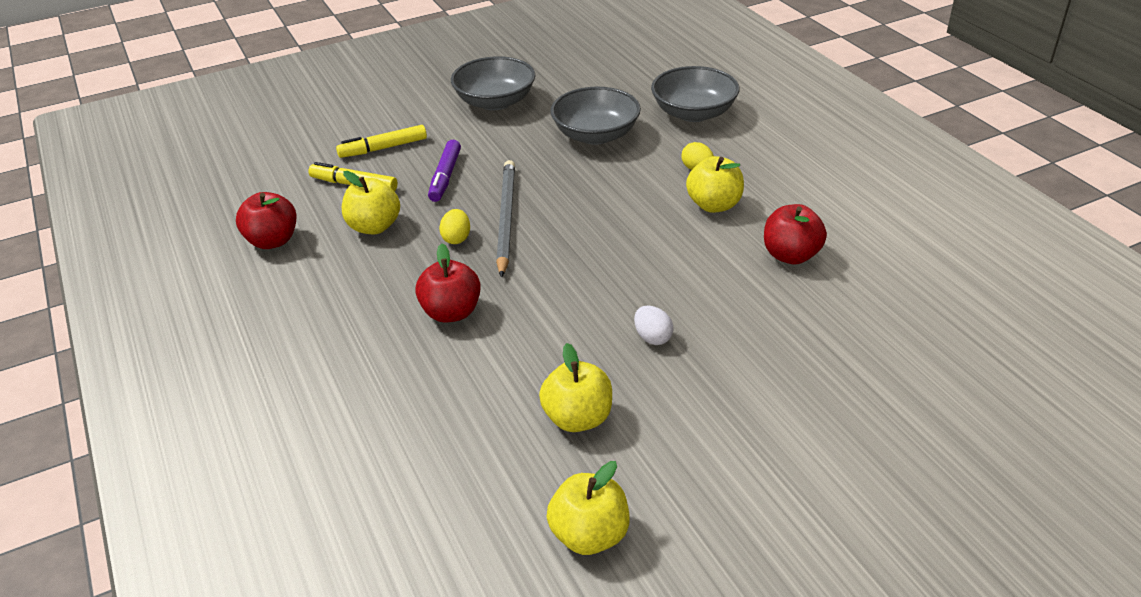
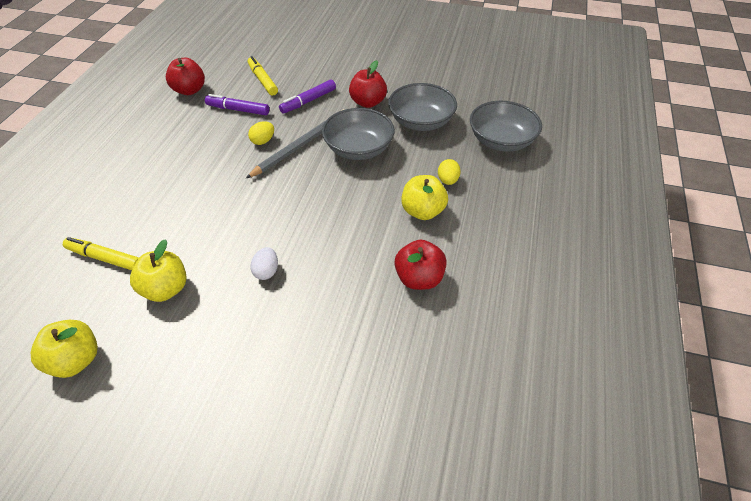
camera: 40 degrees right, 10 degrees up
yellow marker [336,125,427,158] -> yellow marker moved to [63,237,139,270]
yellow apple [342,171,400,234] -> purple marker [205,94,269,115]
red apple [415,244,481,323] -> red apple moved to [349,60,387,108]
grey bowl [451,56,535,110] -> grey bowl moved to [322,108,395,160]

